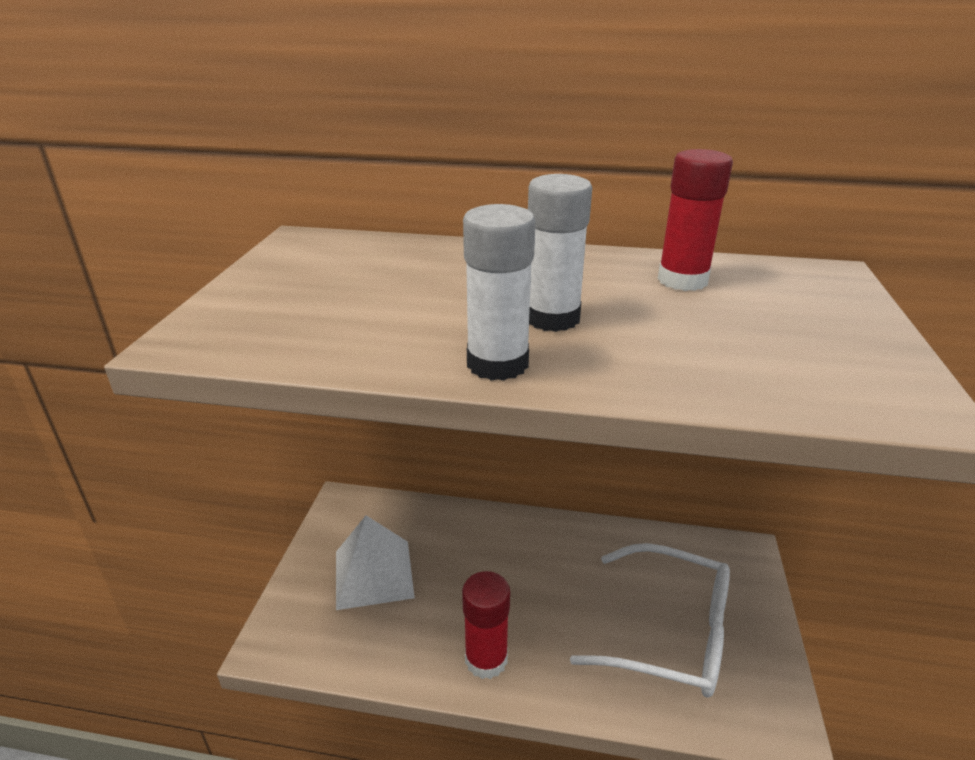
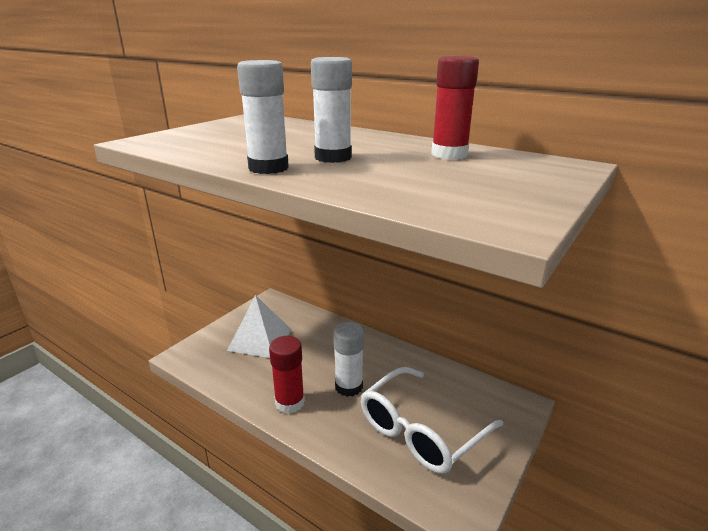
camera: 25 degrees right, 5 degrees down
white glasses [570,543,730,698] -> white glasses turned 90 degrees clockwise [361,367,503,474]
none -> white glue stick [333,322,364,397]

